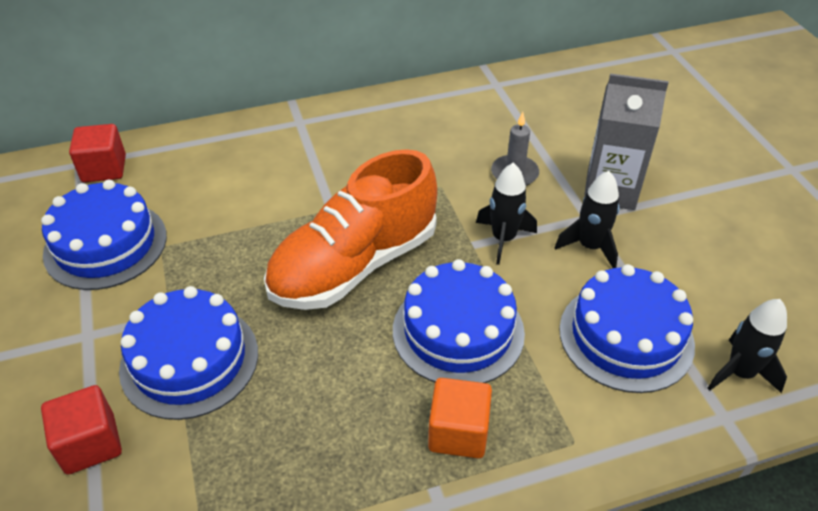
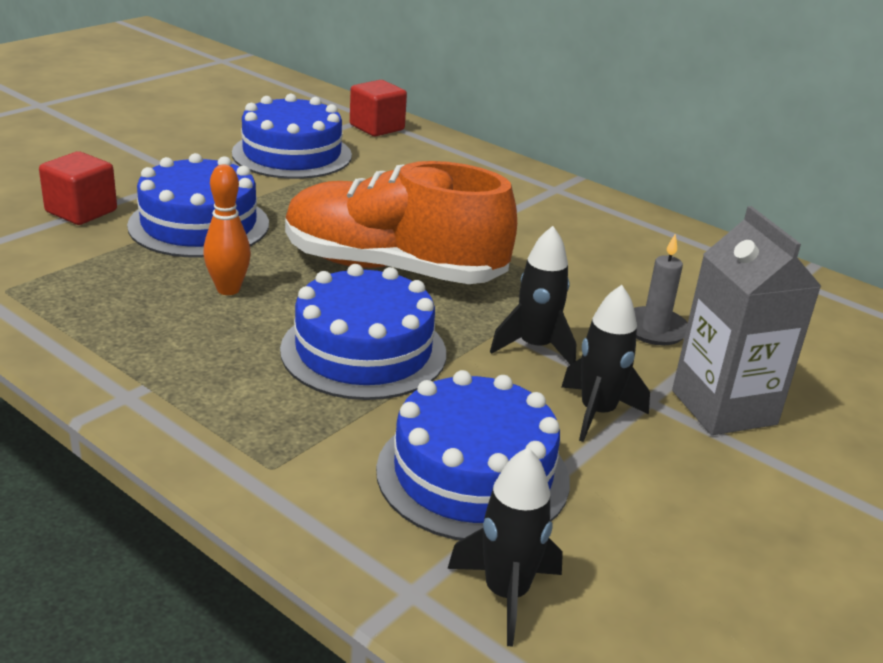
camera: 55 degrees right, 15 degrees down
orange cube [428,378,492,458] -> none
none -> orange bowling pin [203,164,251,295]

